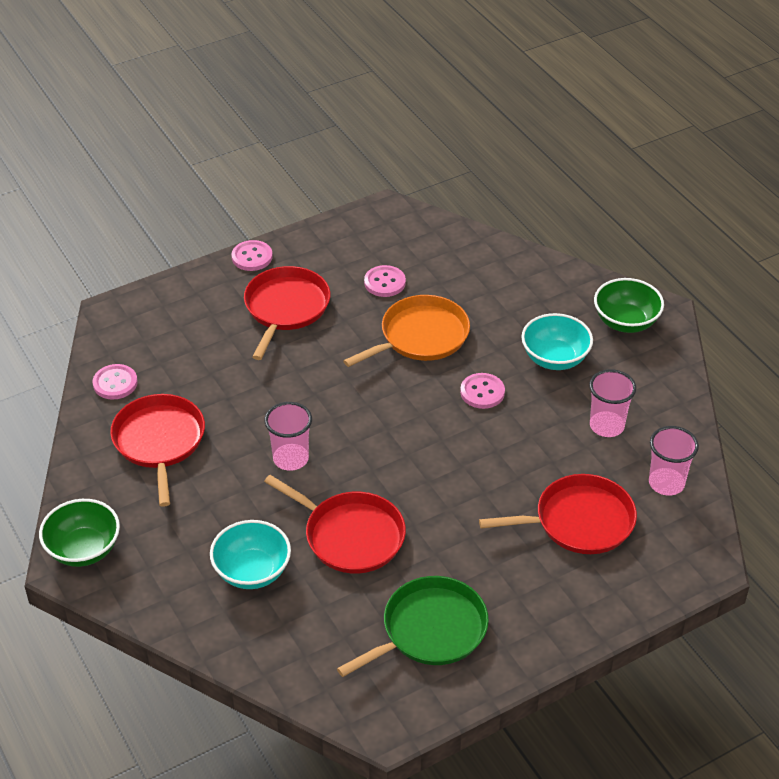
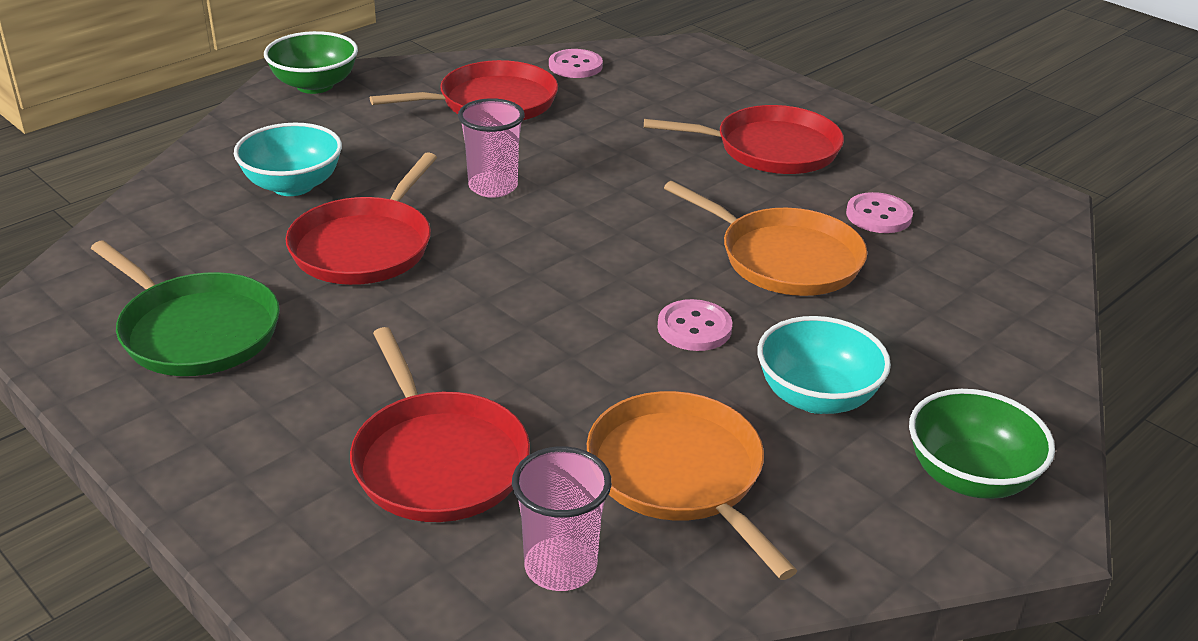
camera: 75 degrees right, 10 degrees down
pink button [231,240,273,271] -> none
pink cup [589,369,636,437] -> orange pan [587,391,797,580]

